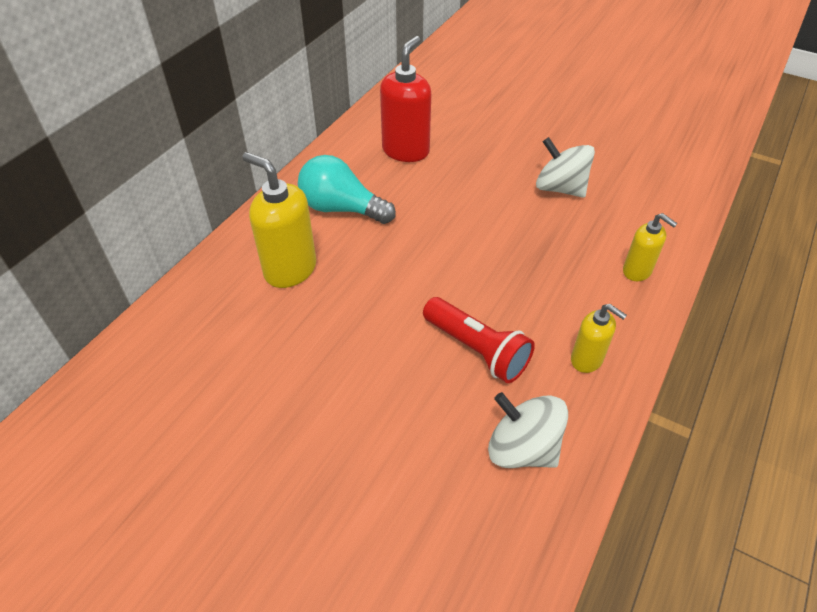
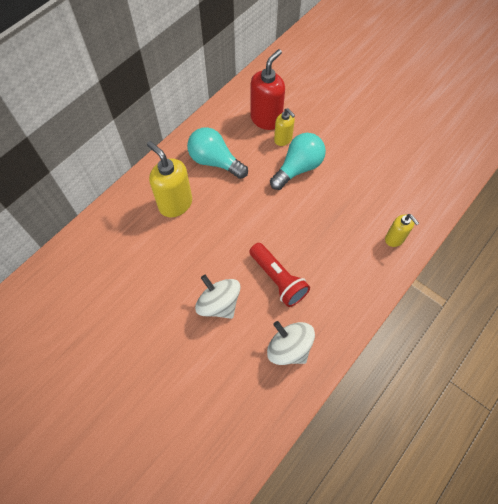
camera: 10 degrees right, 15 degrees up
white spinning top [536,137,595,198] -> white spinning top moved to [195,275,240,319]
yellow soap dispenser [571,304,627,373] -> yellow soap dispenser moved to [274,108,295,146]
none -> turquoise light bulb [270,133,326,190]

